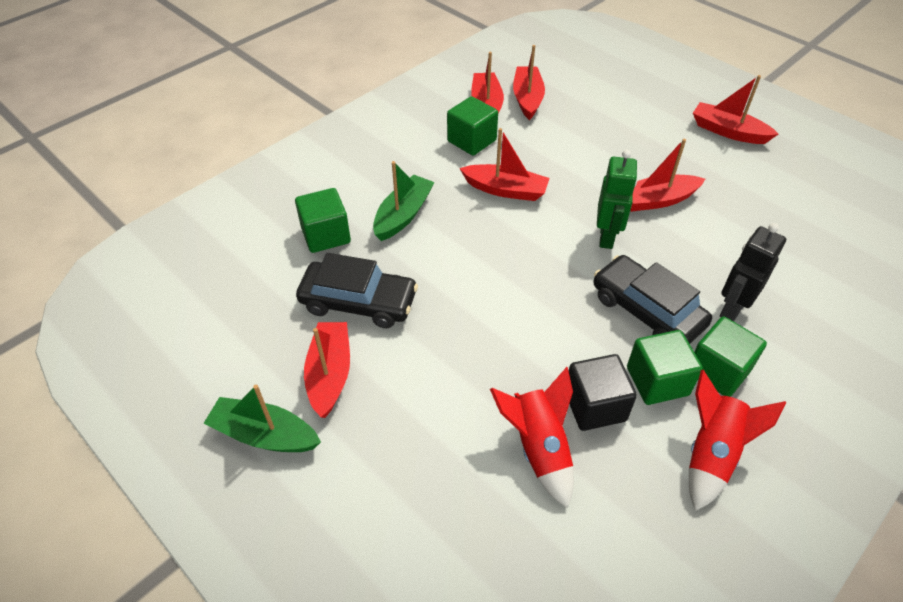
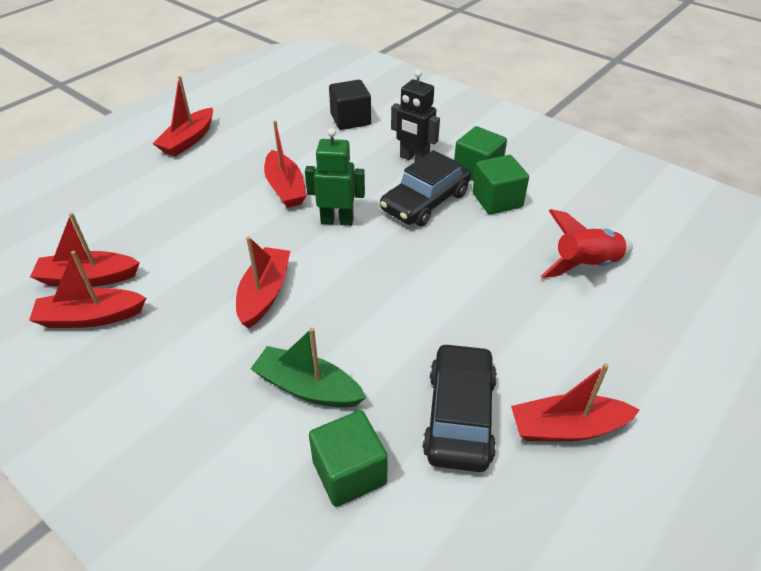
camera: 95 degrees left, 5 degrees down
green boat [204,385,321,452] -> none
green cube [447,96,498,156] -> none
black cube [569,354,637,431] -> black cube moved to [329,80,371,130]
red rocket [689,370,786,511] -> none

